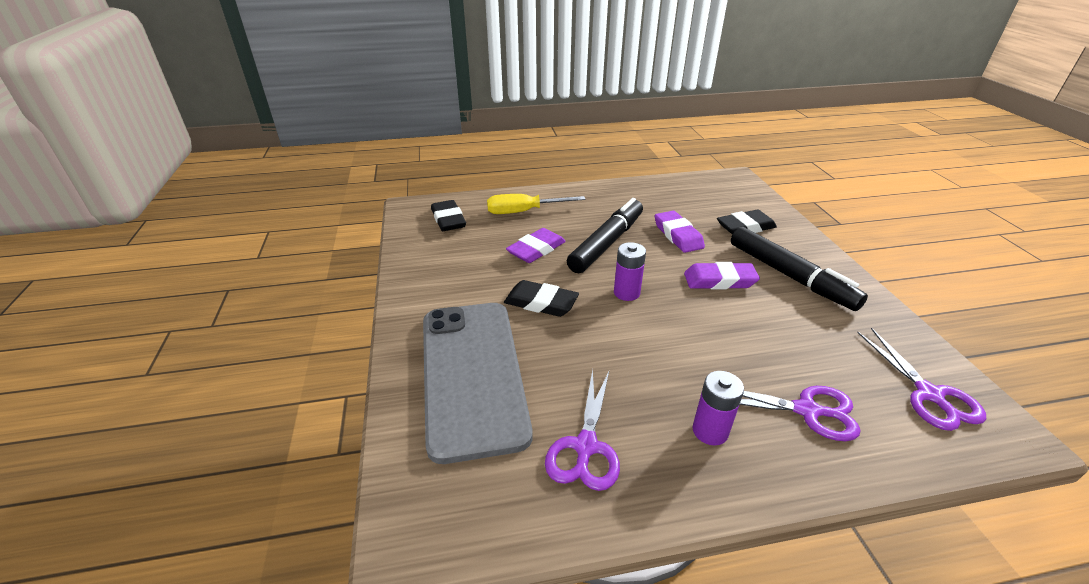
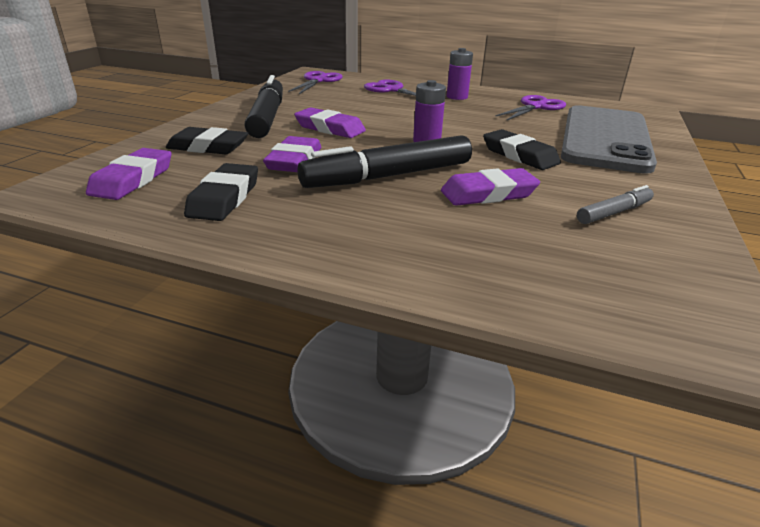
camera: 150 degrees left, 5 degrees down
black eraser [431,200,466,231] -> black eraser moved to [184,163,258,221]
yellow screwdriver [487,194,585,214] -> none
none -> purple eraser [86,148,171,200]
none -> grey marker [577,185,654,224]

